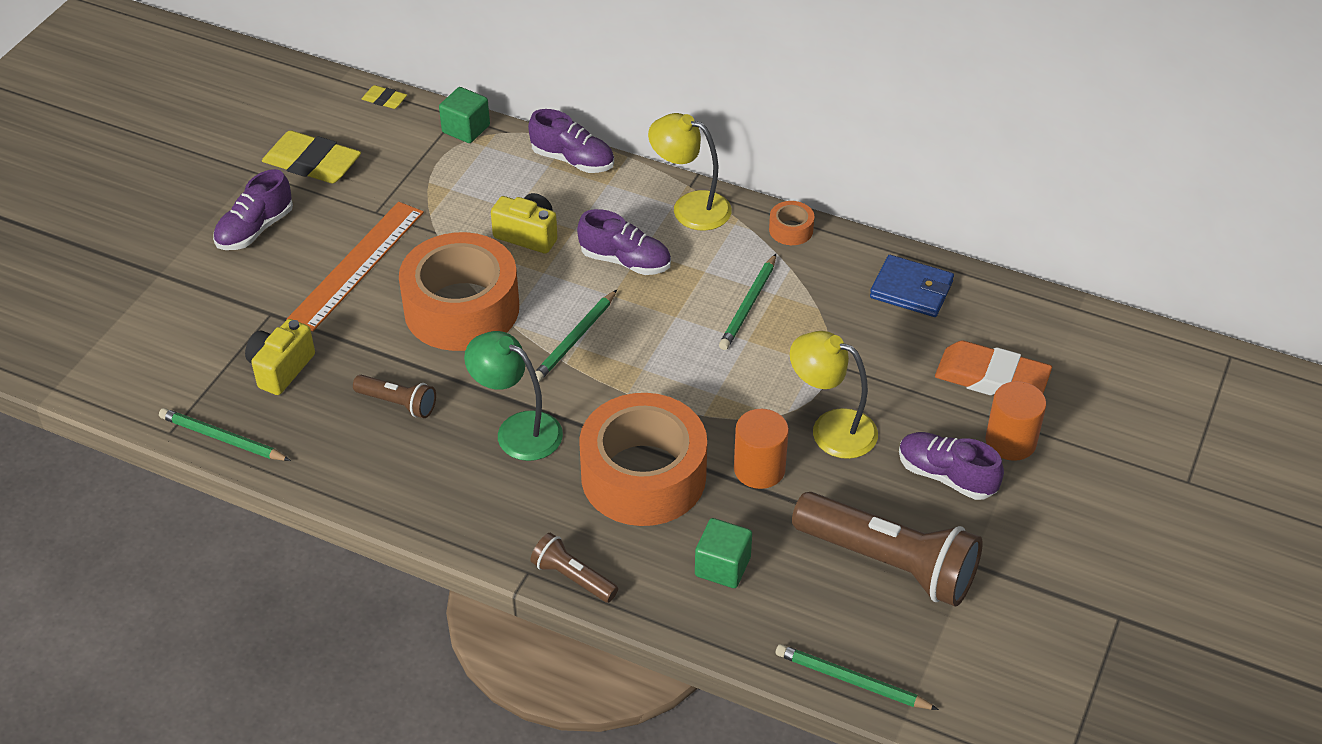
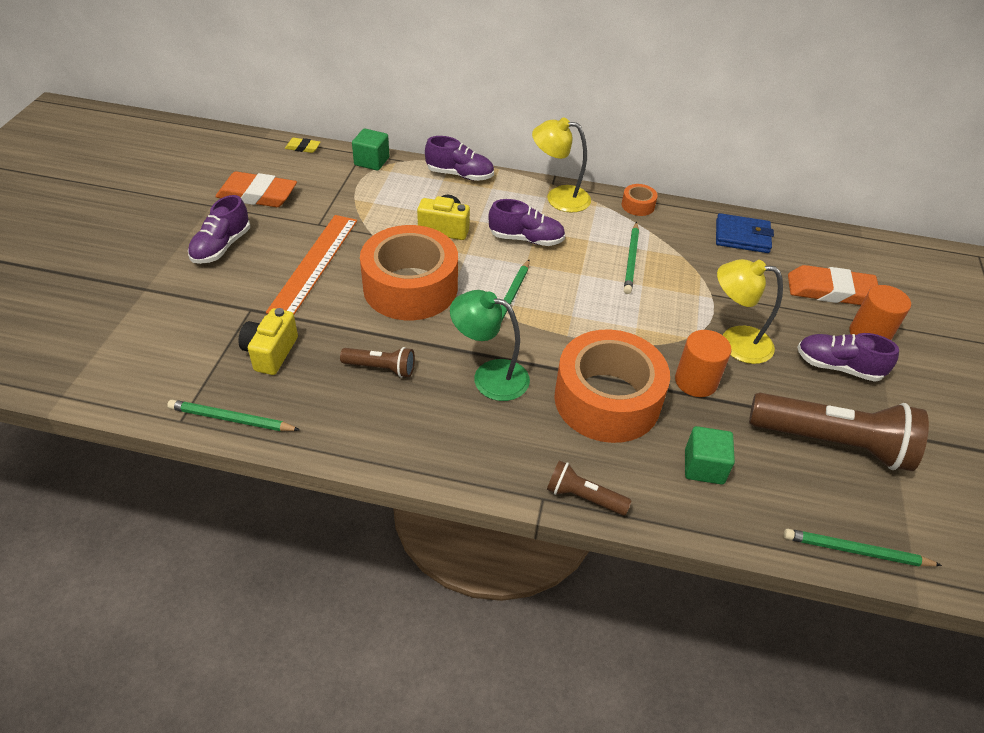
camera: 15 degrees left, 0 degrees up
yellow eraser [262,130,361,183] -> orange eraser [215,171,297,207]

